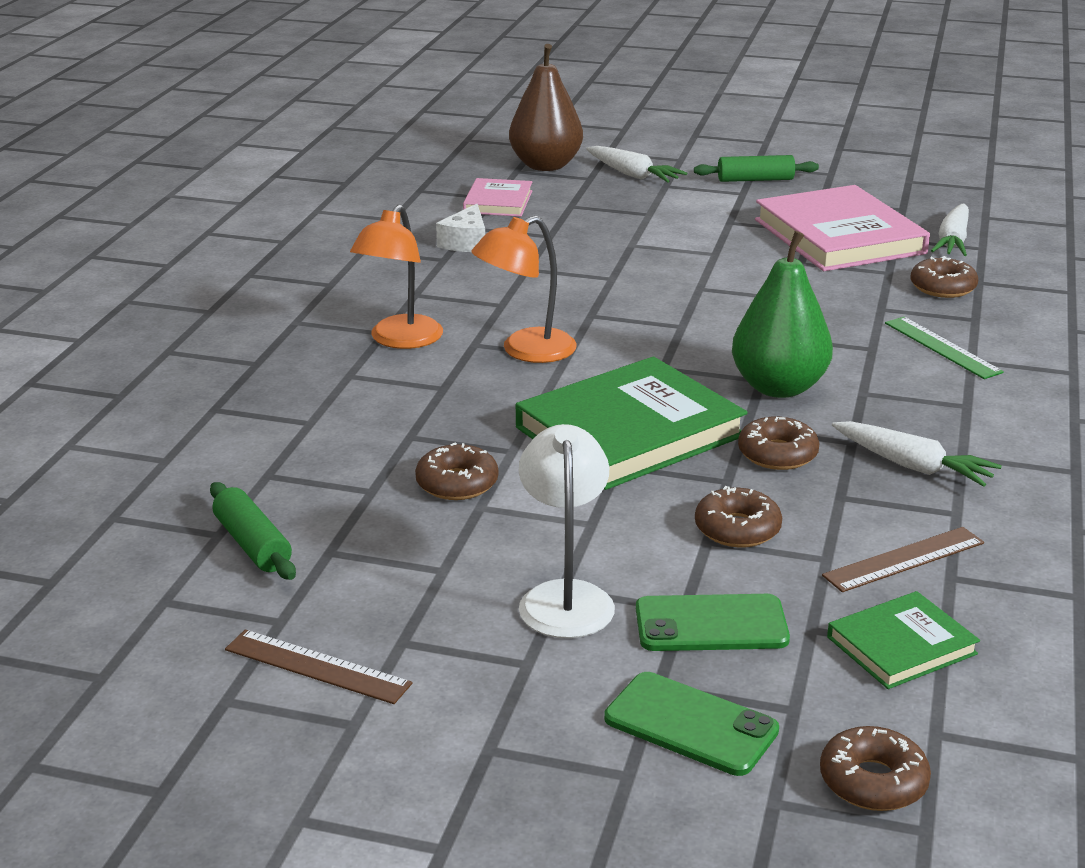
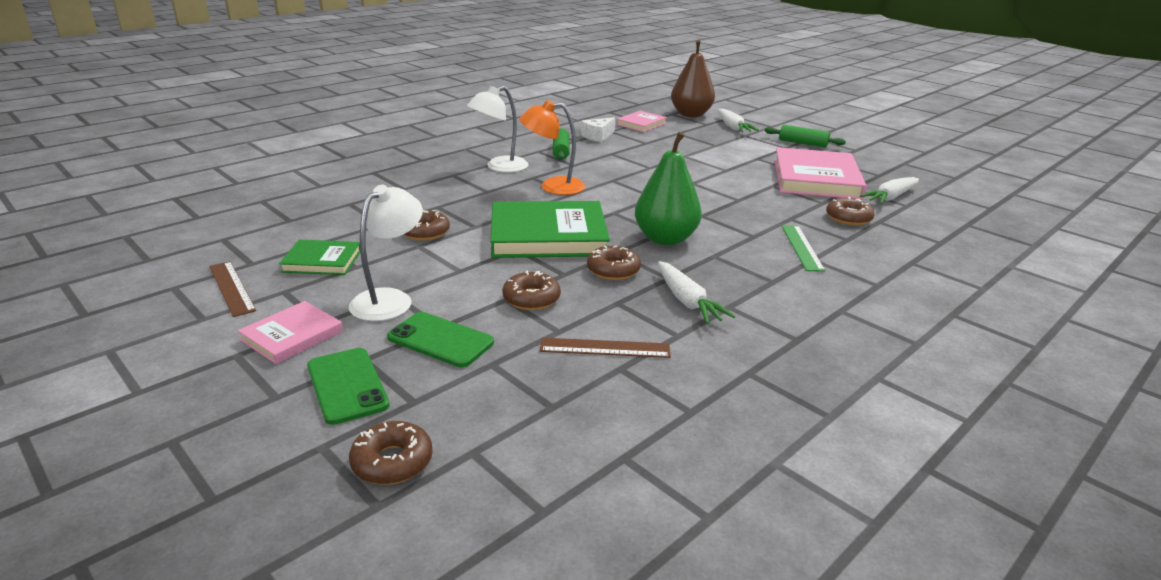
camera: 30 degrees right, 0 degrees up
green rolling pin [210,482,296,580] -> green rolling pin moved to [553,128,570,160]
orange lamp [350,205,443,349] -> white lamp [467,86,529,172]
green book [827,591,980,689] -> green book moved to [279,240,360,275]
none -> pink book [238,301,343,364]

